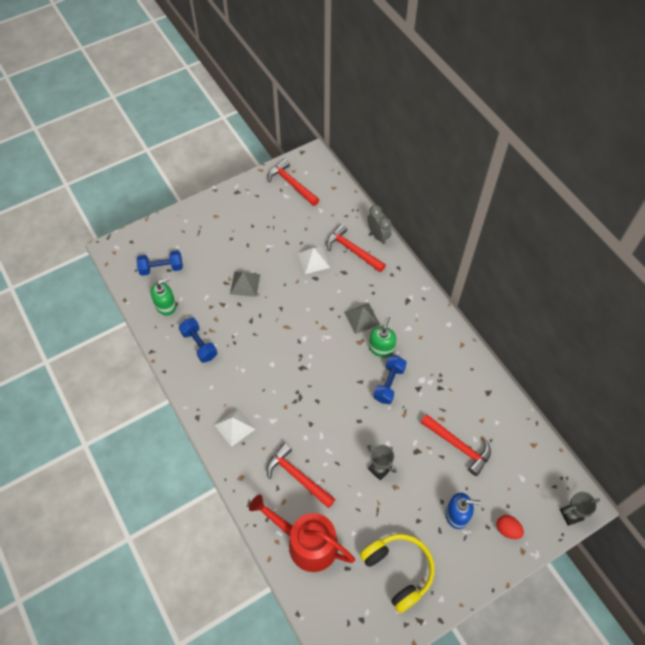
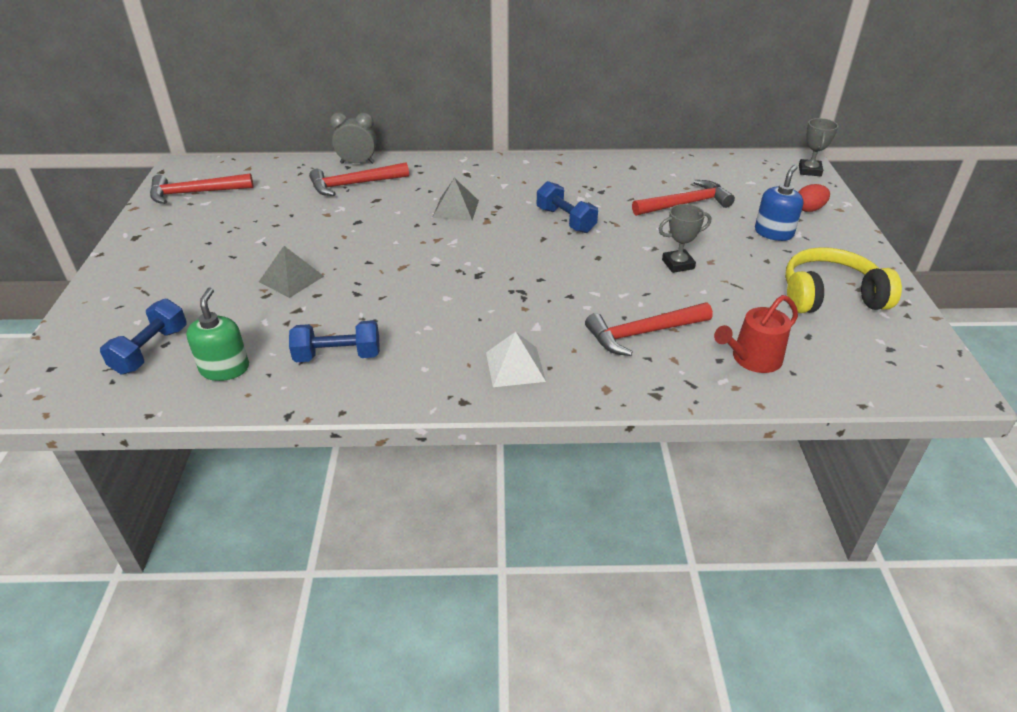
camera: 60 degrees left, 20 degrees down
red watering can [249,495,355,572] -> red watering can [714,295,798,373], size x0.61
white pyramid [298,247,330,274] -> none
green soap dispenser [369,316,396,357] -> none

